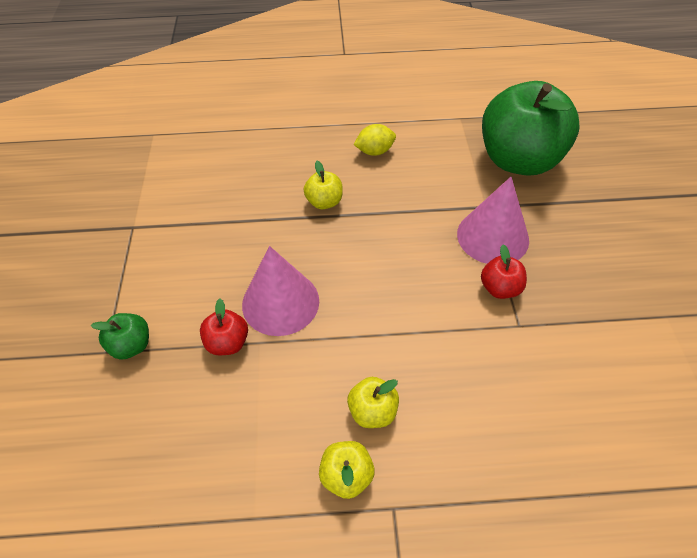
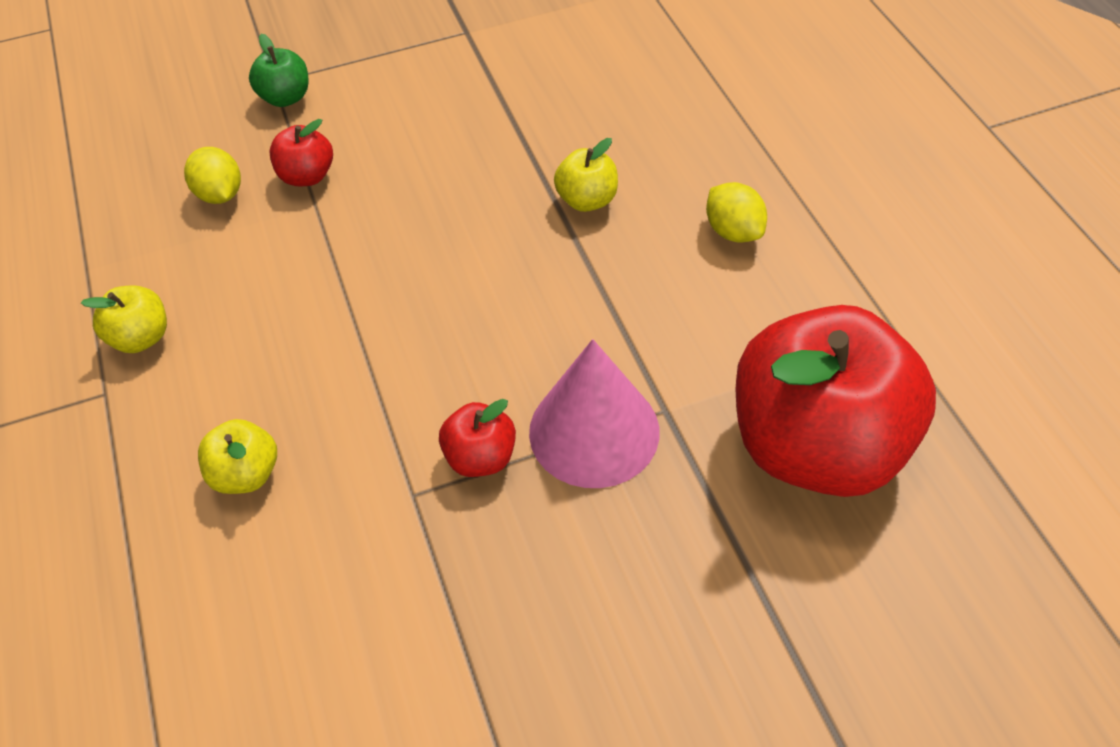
camera: 75 degrees right, 0 degrees up
pink cone [242,246,319,336] -> none
yellow apple [347,377,399,428] -> yellow apple moved to [198,419,277,494]
green apple [482,81,580,176] -> red apple [735,305,936,497]
none -> yellow lemon [184,147,241,204]

